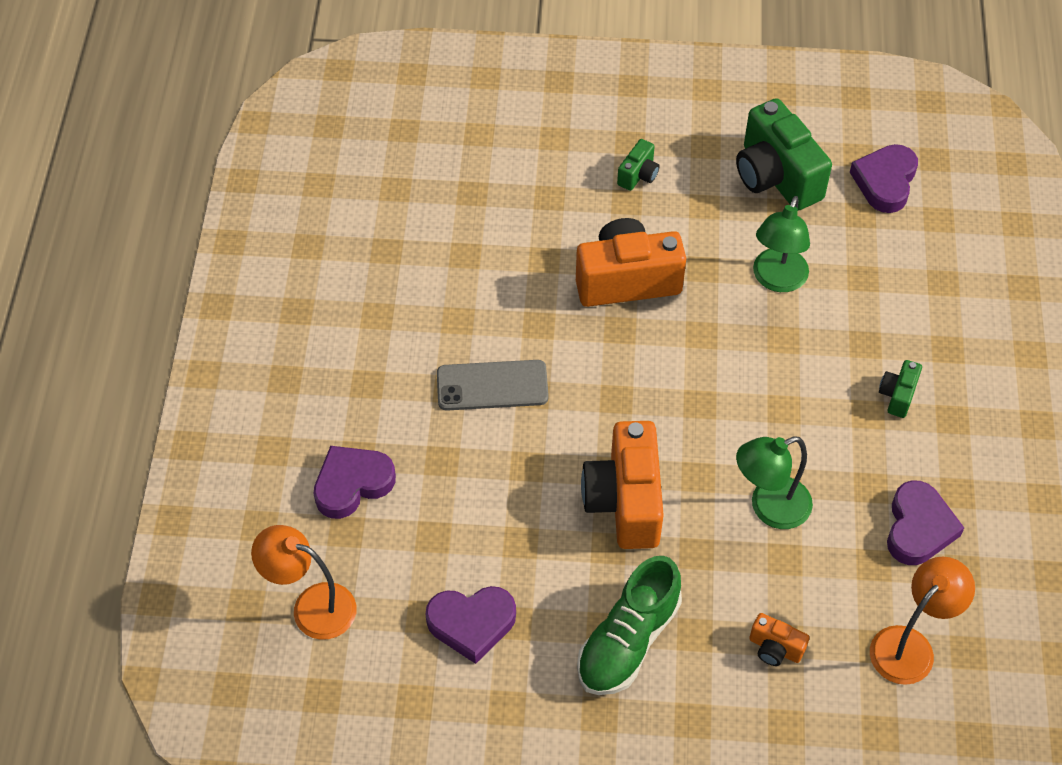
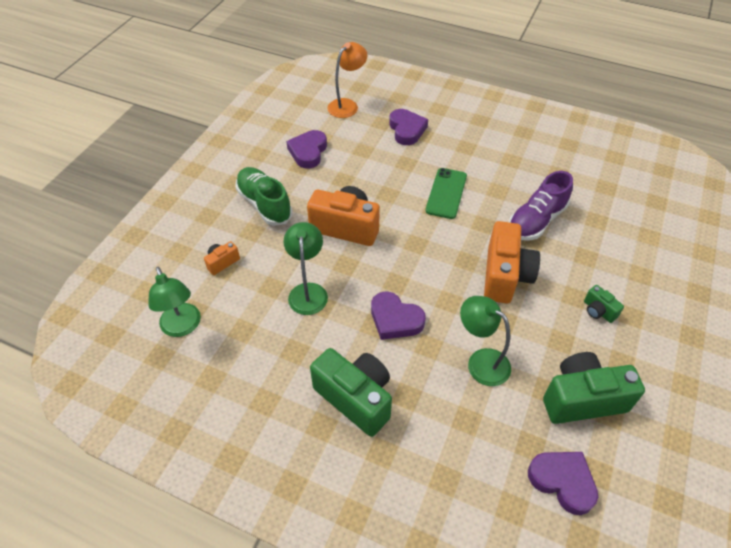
camera: 110 degrees right, 5 degrees down
grey phone [437,360,549,411] -> green phone [425,168,467,219]
orange lamp [870,557,975,685] -> green lamp [148,267,201,337]
green camera [879,360,922,418] -> green camera [310,348,392,437], size x2.13
purple heart [887,480,964,565] -> purple heart moved to [371,292,426,340]
none -> purple shoe [509,171,573,241]

